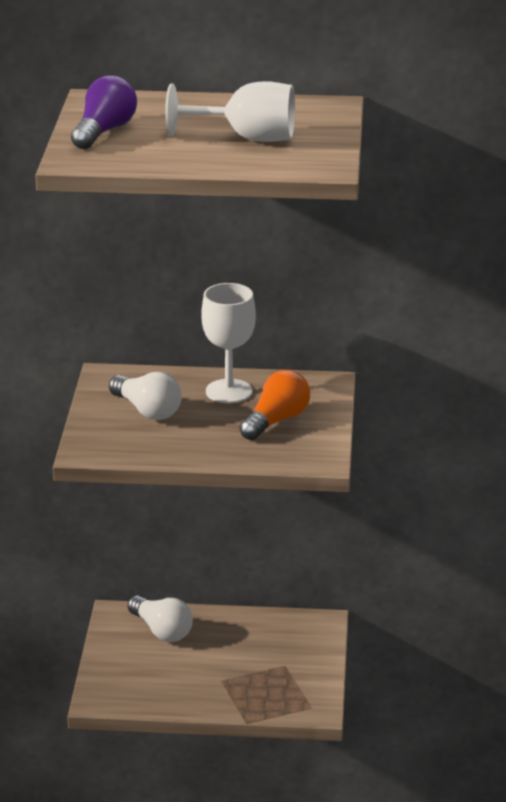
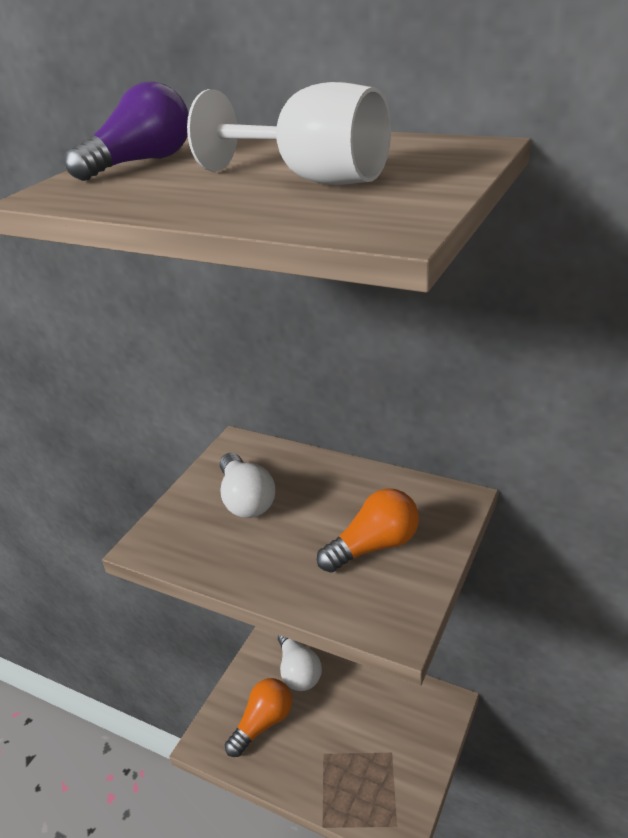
camera: 25 degrees right, 5 degrees up
white goblet [201,283,256,403] -> none
none -> orange light bulb [225,678,292,757]

